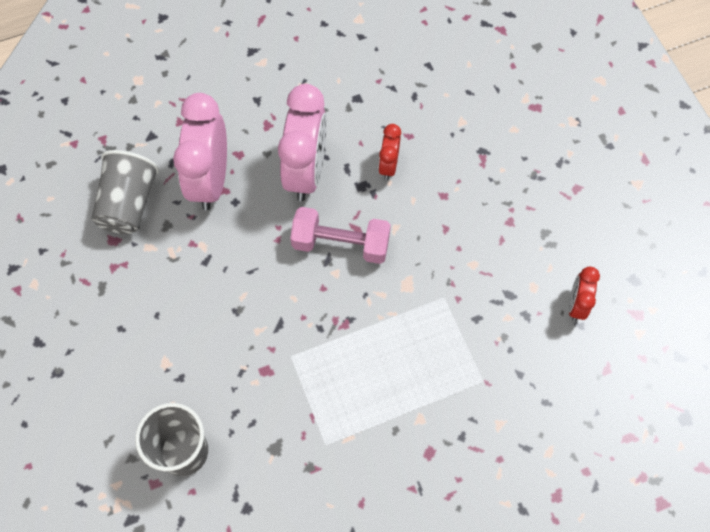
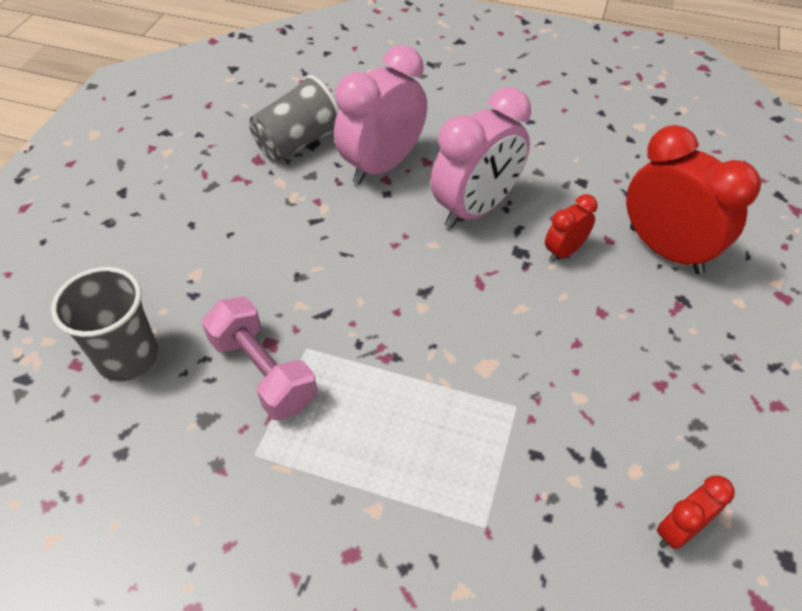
camera: 40 degrees right, 15 degrees down
pink dumbbell [290,207,391,264] -> pink dumbbell moved to [202,297,317,420]
none -> red clock [626,125,761,274]

